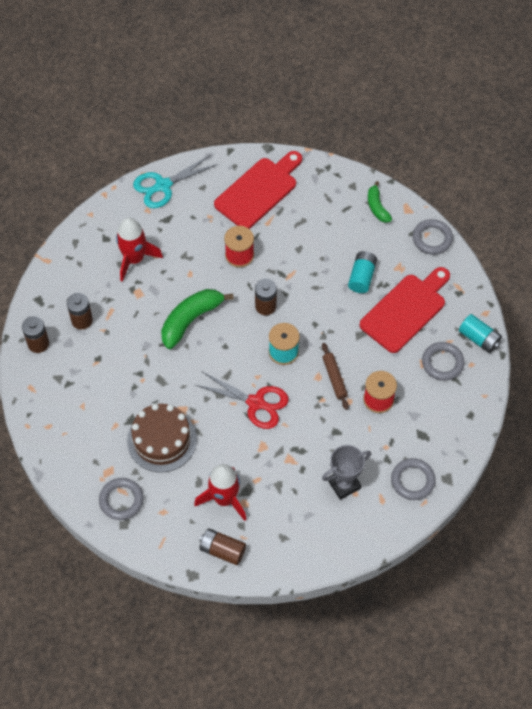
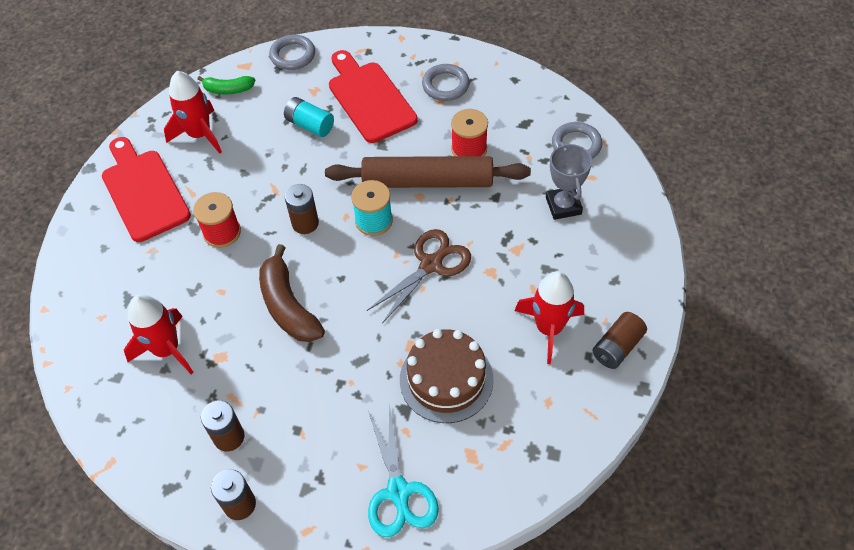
camera: 70 degrees left, 5 degrees down
grey ring [99,478,144,520] -> none
turquoise scissors [133,155,218,208] -> turquoise scissors moved to [368,404,439,537]
green banana [161,289,234,349] -> brown banana [259,244,325,342]
red scissors [196,371,289,429] -> brown scissors [367,229,471,324]
brown rolling pin [322,343,349,410] -> brown rolling pin [325,156,531,188], size x2.21
turquoise battery [459,314,502,353] -> none
none -> red rocket [164,71,222,154]

